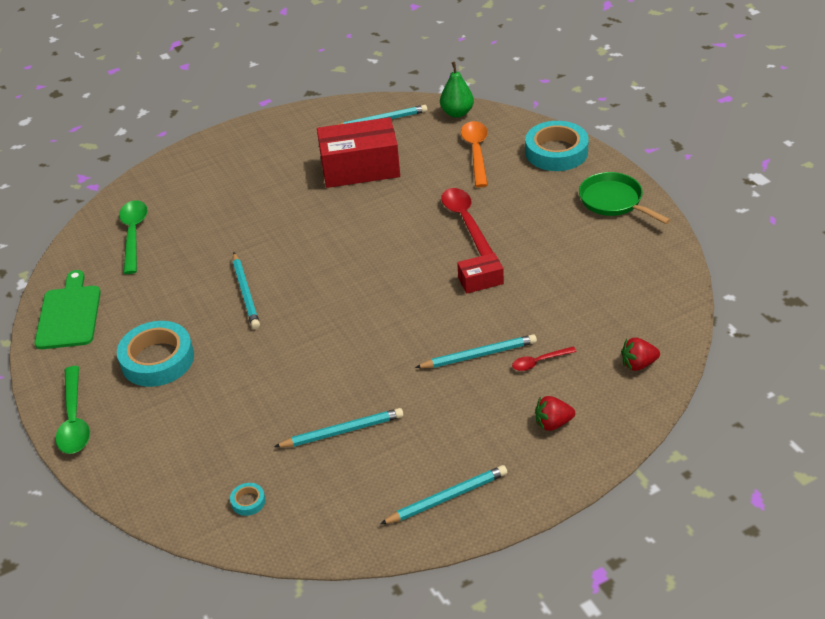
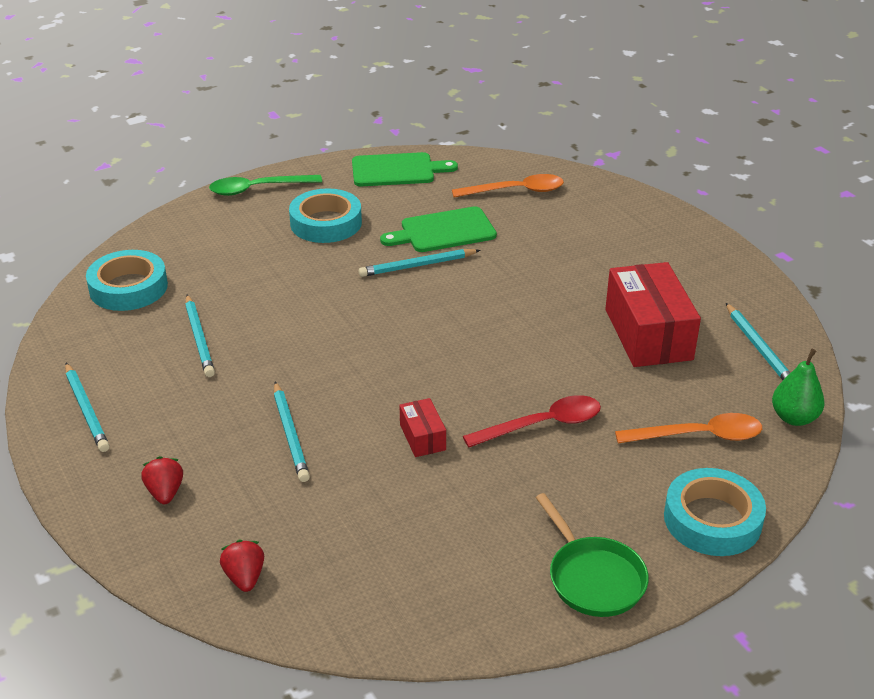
camera: 85 degrees right, 5 degrees down
green spoon [119,200,147,274] -> orange spoon [452,174,564,198]
turquoise tape [230,483,265,516] -> turquoise tape [86,250,168,311], size x2.41
red spoon [512,347,576,371] -> none
green pan [579,172,671,224] -> green pan turned 105 degrees clockwise [536,493,649,617]
none -> green cutting board [380,207,497,252]

